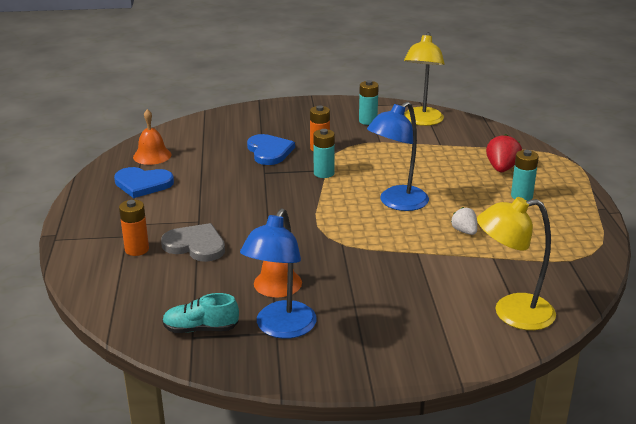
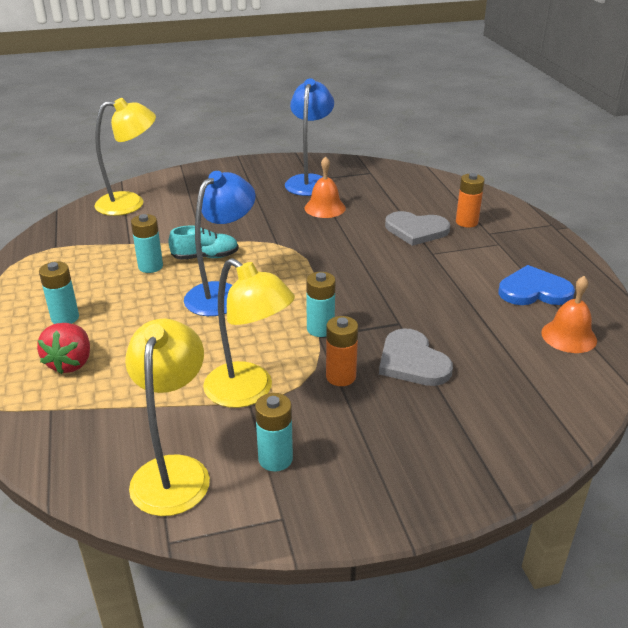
camera: 170 degrees right, 5 degrees up
turquoise shoe [162,293,239,333] -> turquoise shoe moved to [168,225,239,260]
blue heart [247,134,295,165] -> grey heart [379,328,453,386]
white strawberry [451,207,477,235] -> turquoise battery [131,214,163,273]
none -> yellow lamp [203,258,295,408]

